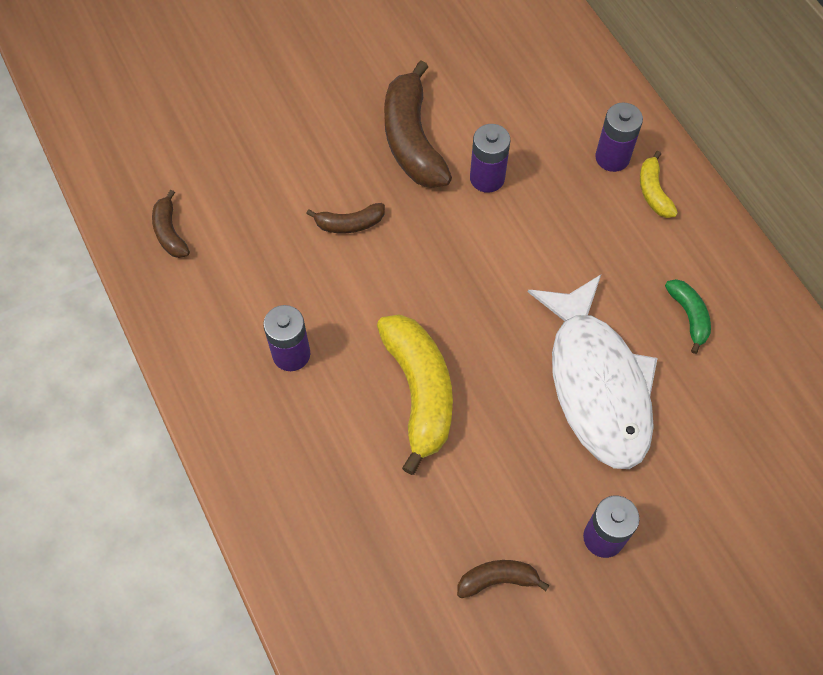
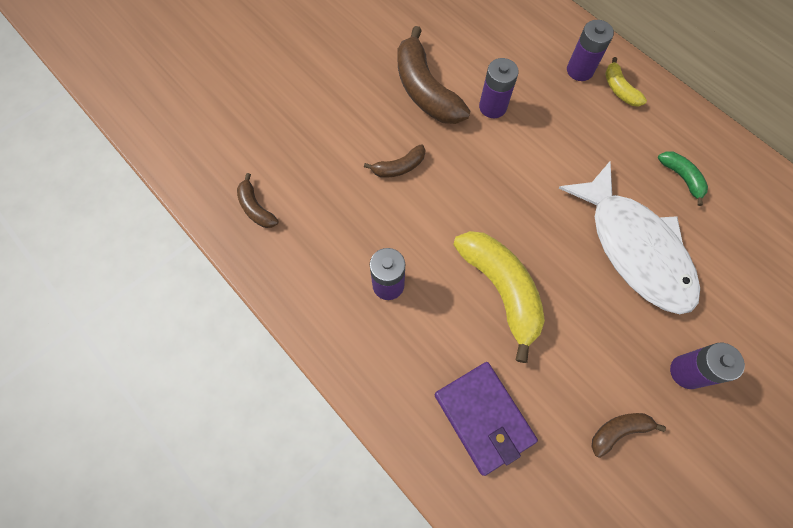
camera: 15 degrees left, 5 degrees up
none -> purple wallet [435,362,538,476]

